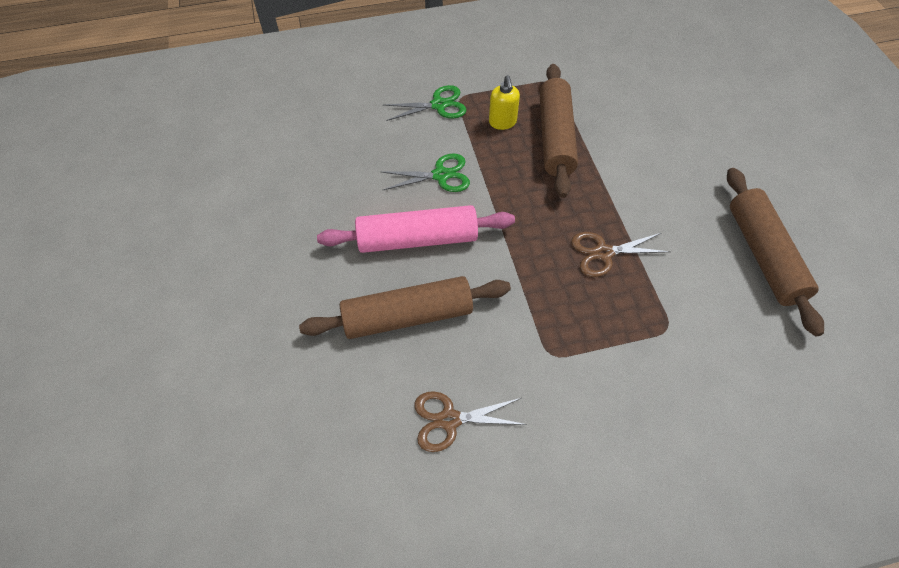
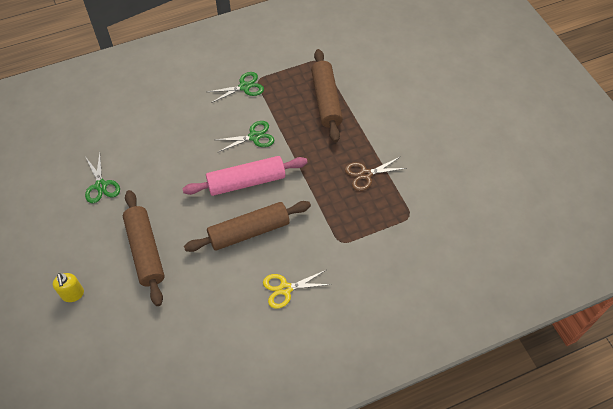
camera: 10 degrees left, 0 degrees up
brown scissors [414,391,527,452] -> yellow scissors [263,270,332,309]
yellow soap dispenser [489,75,520,130] -> yellow soap dispenser moved to [53,273,84,302]
brown rolling pin [727,168,824,337] -> brown rolling pin moved to [123,190,165,306]
none -> green scissors [85,152,120,203]

